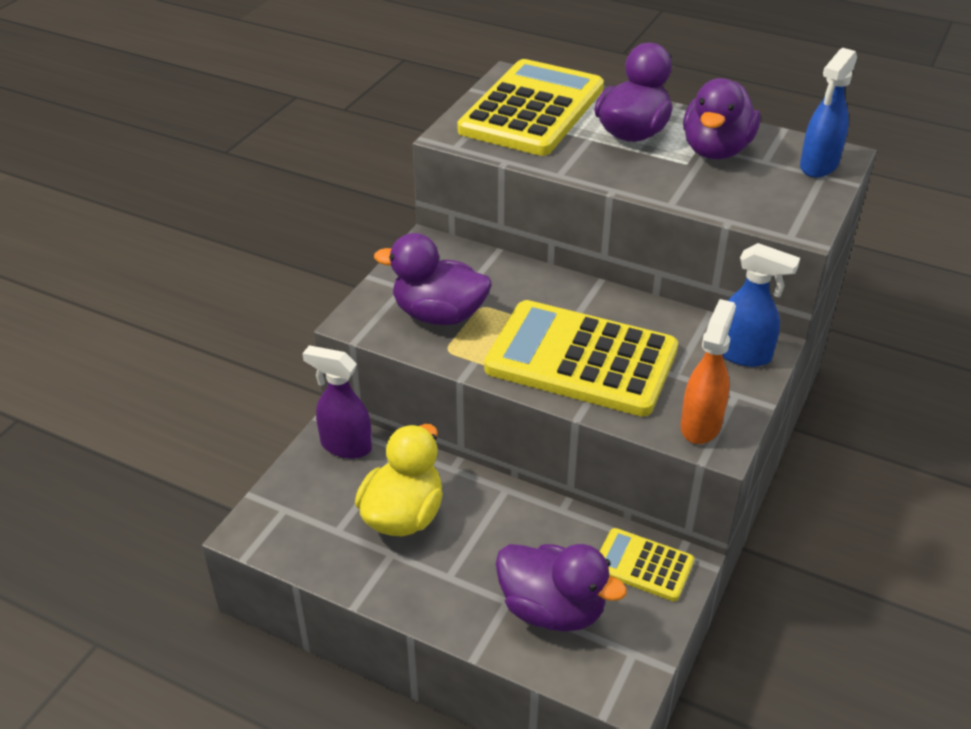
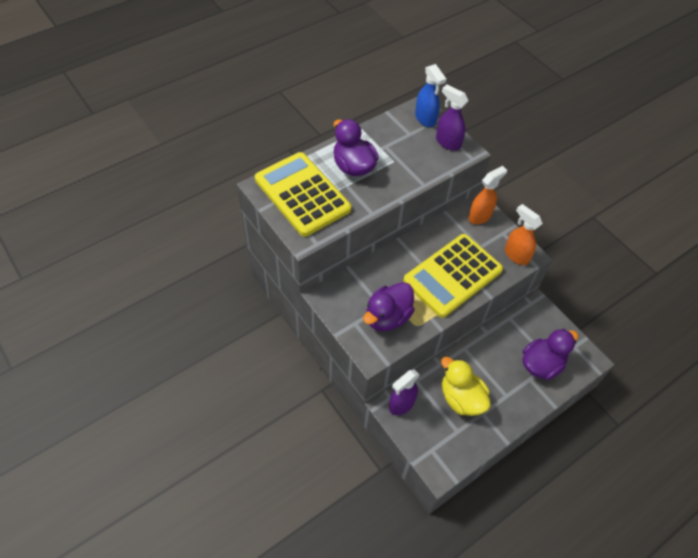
camera: 65 degrees left, 15 degrees up
yellow calculator [600,528,694,601] -> none
purple duck [683,78,760,159] -> none
blue spray bottle [723,243,800,367] -> orange spray bottle [468,166,507,224]
none -> purple spray bottle [436,85,469,151]

